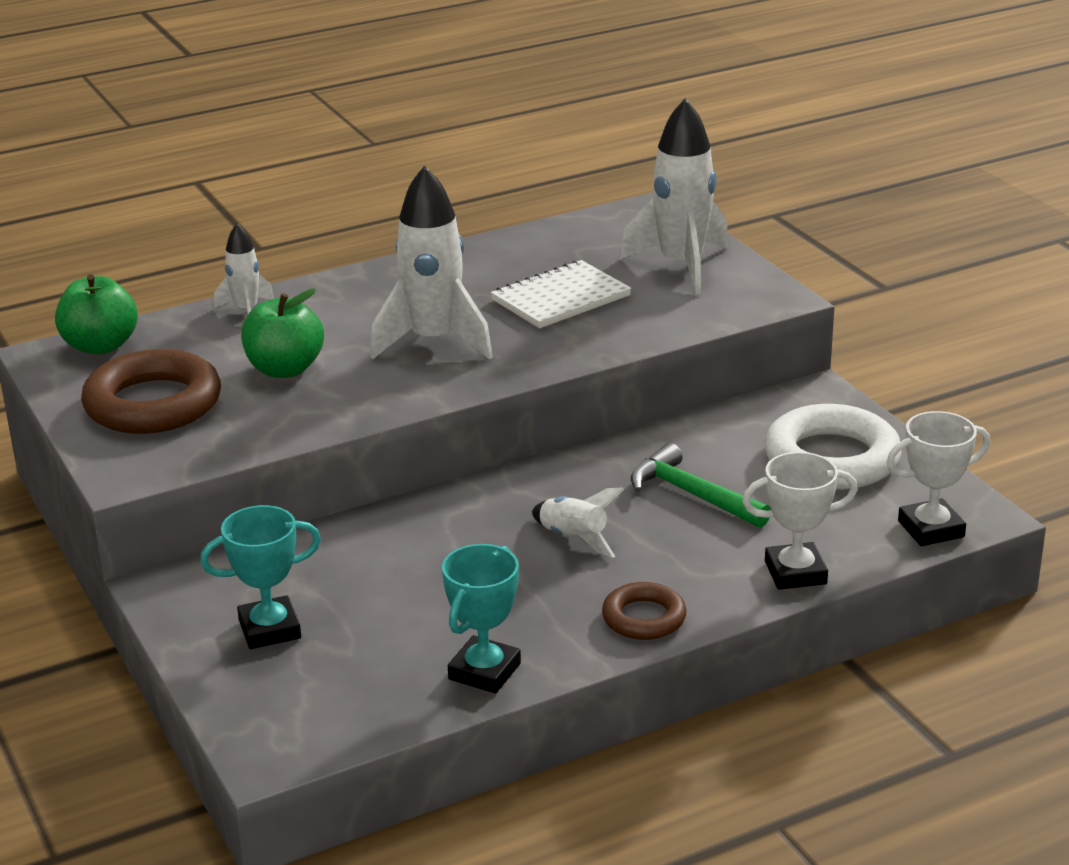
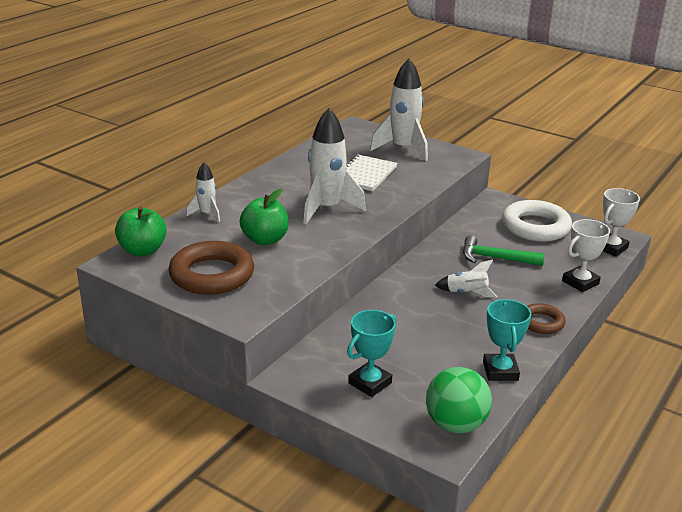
camera: 30 degrees left, 0 degrees up
none -> green ball [426,367,492,433]

